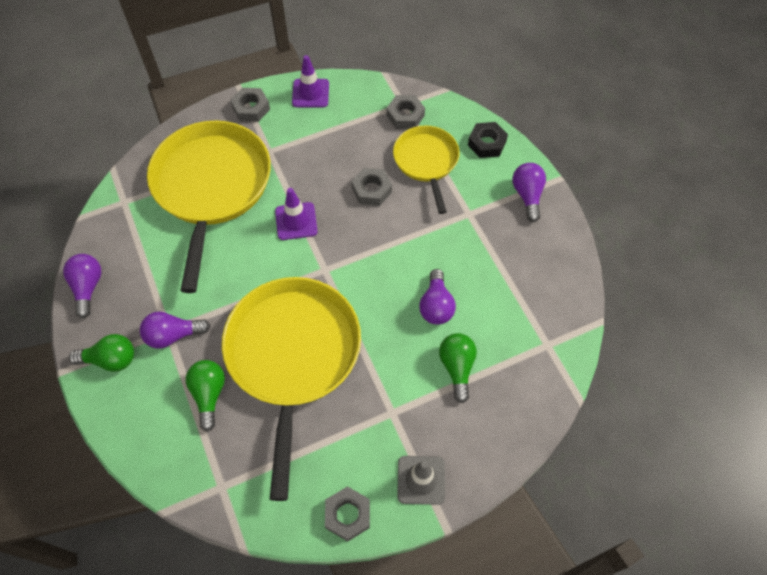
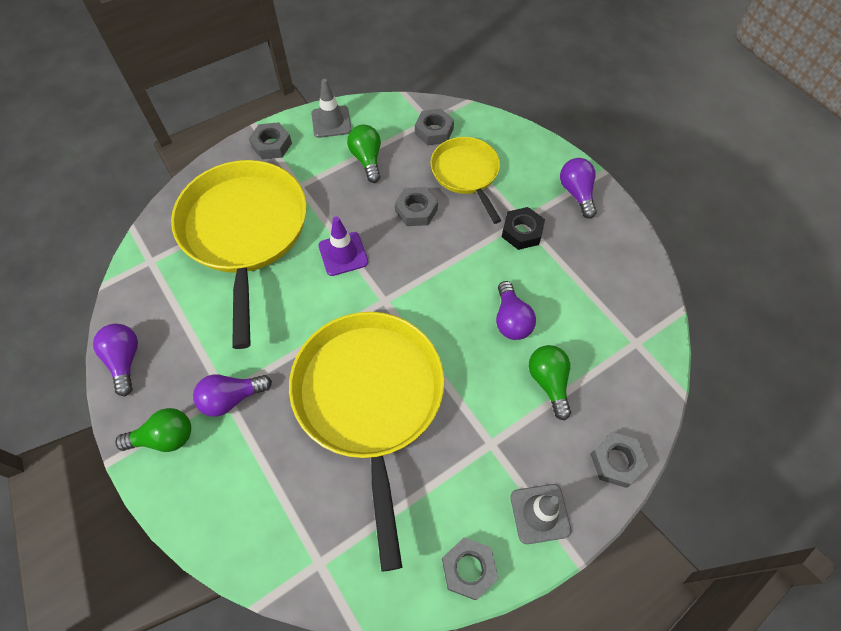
camera: 10 degrees left, 0 degrees up
green light bulb [186,360,225,432] -> green light bulb moved to [347,125,381,183]
purple traffic cone [292,55,329,107] -> grey traffic cone [311,79,352,138]
black nut [468,122,508,158] -> black nut moved to [502,207,545,250]
none -> grey nut [590,432,649,488]

